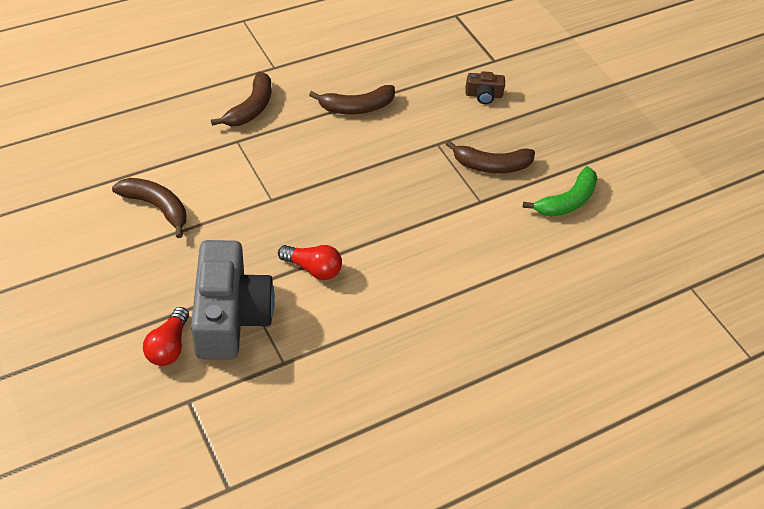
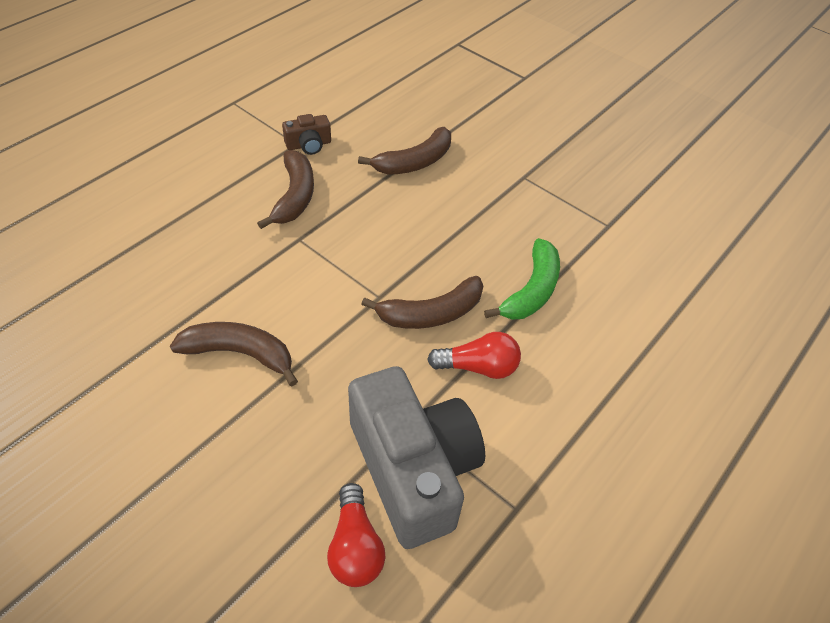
camera: 20 degrees left, 0 degrees up
brown banana [446,140,535,173] -> brown banana moved to [361,276,483,329]
brown camera [465,71,505,104] -> brown camera moved to [282,114,331,155]
green banana [523,166,598,217] -> green banana moved to [484,238,560,320]

